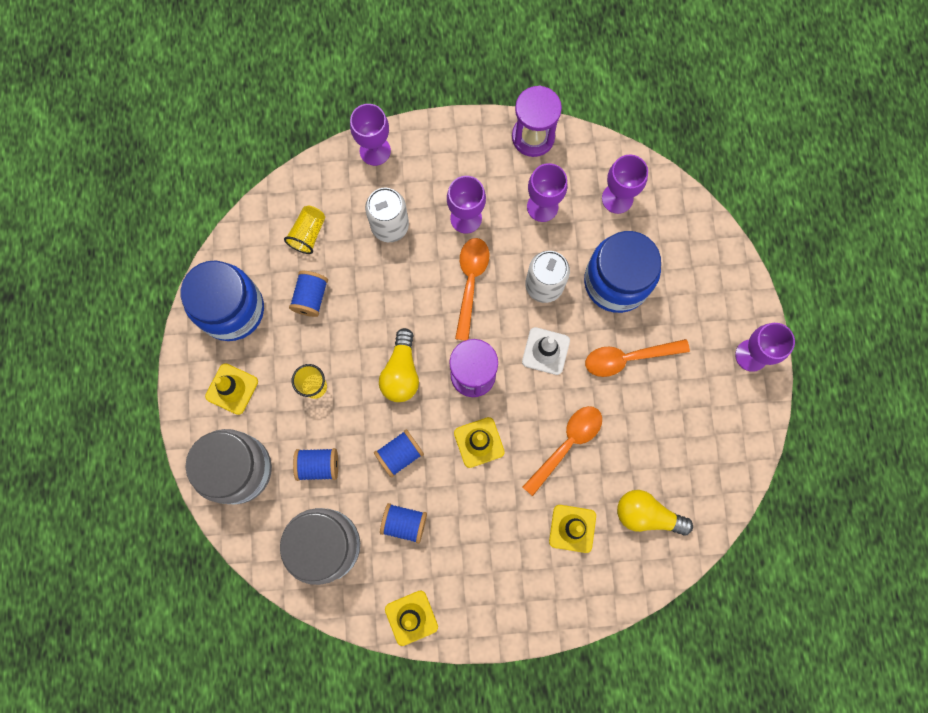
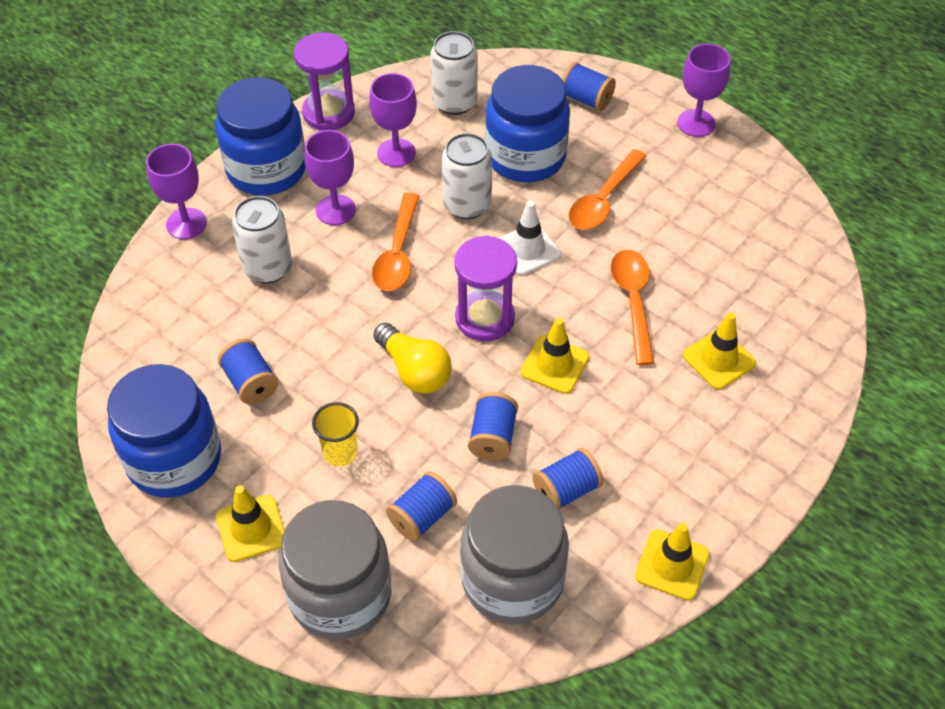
camera: 45 degrees left, 25 degrees down
yellow cup [284,206,325,254] -> none
orange spoon [455,238,489,341] -> orange spoon turned 135 degrees counterclockwise [372,193,419,291]
purple goblet [602,155,648,214] -> white can [430,31,478,115]
yellow light bulb [617,490,693,536] -> none
none -> blue jar [215,77,306,196]
none -> blue spool [562,62,616,111]

